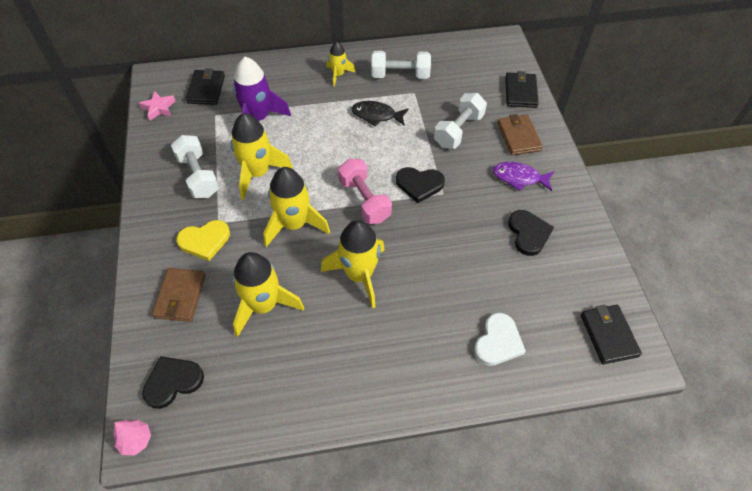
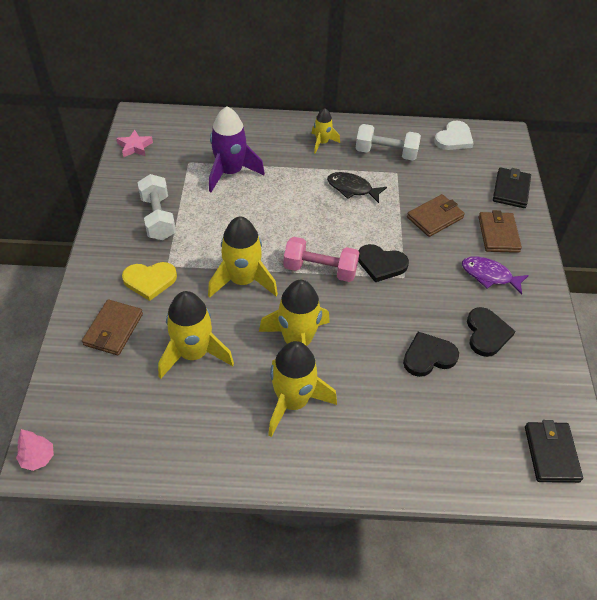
camera: 10 degrees right, 5 degrees down
black heart [142,356,204,409] -> black heart moved to [403,332,459,377]
black wallet [186,68,225,105] -> none
yellow rocket [231,113,293,200] -> yellow rocket moved to [268,341,337,437]
pink dumbbell [338,159,392,224] -> pink dumbbell turned 60 degrees counterclockwise [284,237,360,282]
white dumbbell [434,93,487,149] -> brown wallet [407,194,465,237]
white heart [474,313,526,366] -> white heart moved to [434,120,474,150]

